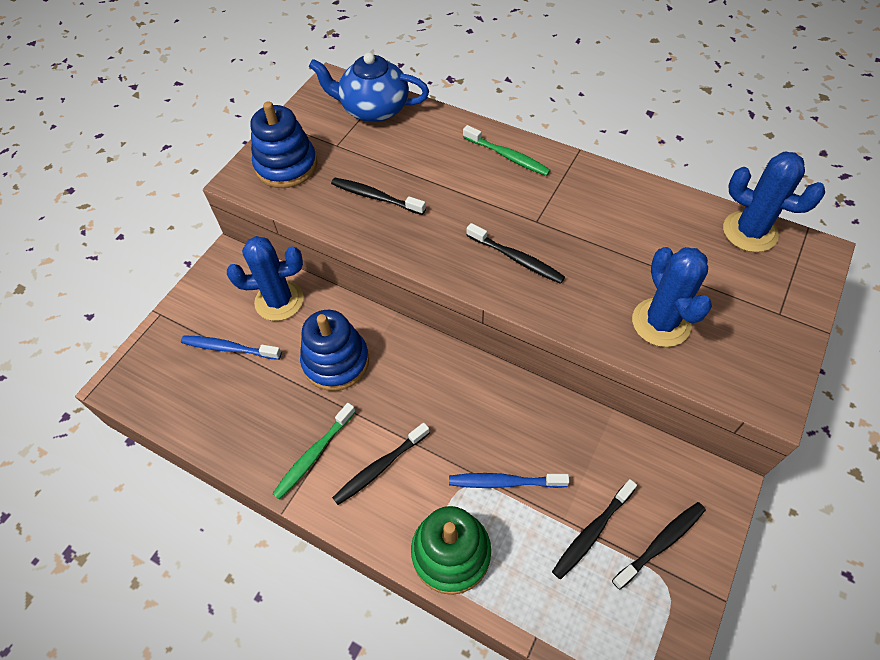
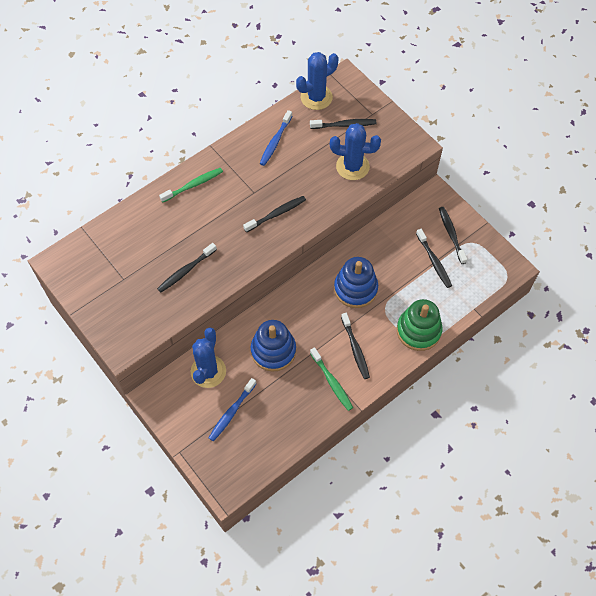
camera: 70 degrees left, 5 degrees up
blue stacking toy [250,101,317,188] -> blue stacking toy moved to [334,257,378,308]
blue teapot [309,52,429,122] -> none
blue toothbrush [449,473,569,488] -> blue toothbrush moved to [259,110,292,166]
none -> black toothbrush [310,119,376,129]

